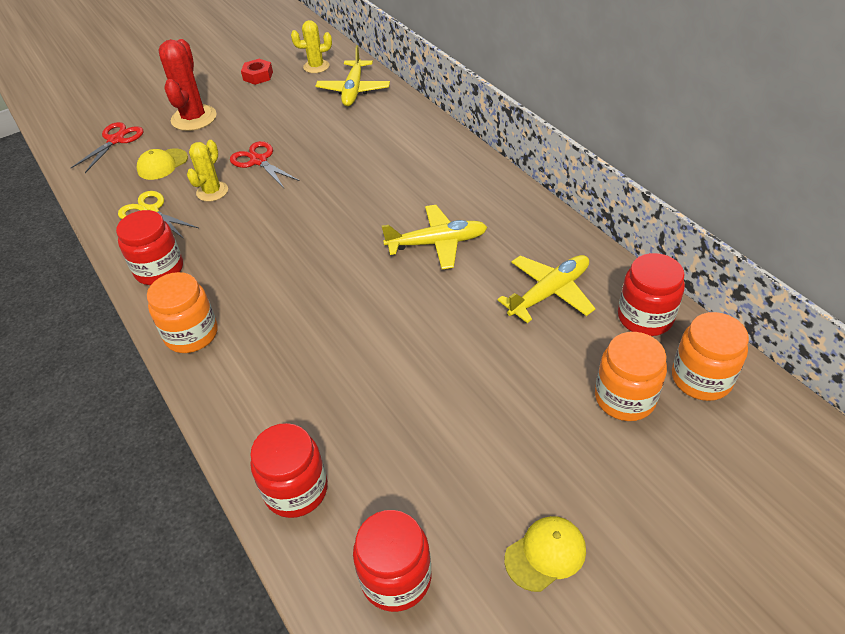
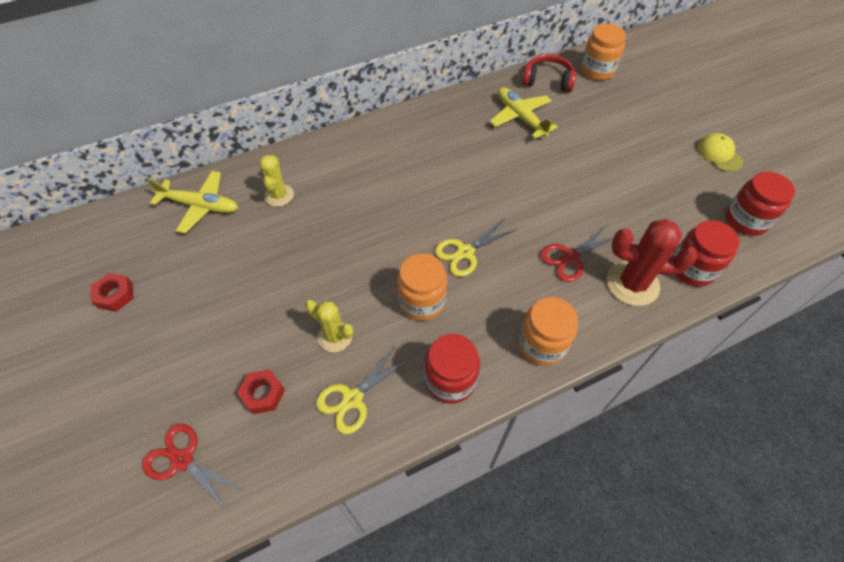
camera: 85 degrees left, 10 degrees up
yellow cap [136,148,188,180] -> red nut [237,369,285,414]
red cactus [159,39,217,131] -> red cactus moved to [607,219,697,306]
red scissors [230,141,300,188] -> red scissors moved to [540,225,614,282]
yellow cactus [291,20,332,73] -> yellow cactus moved to [259,155,294,207]
yellow plane [382,205,487,269] -> none
orange jar [595,332,667,421] -> orange jar moved to [397,253,447,321]
red jar [618,253,685,336] -> red headphones [522,54,576,92]
none -> yellow scissors [435,218,517,277]

